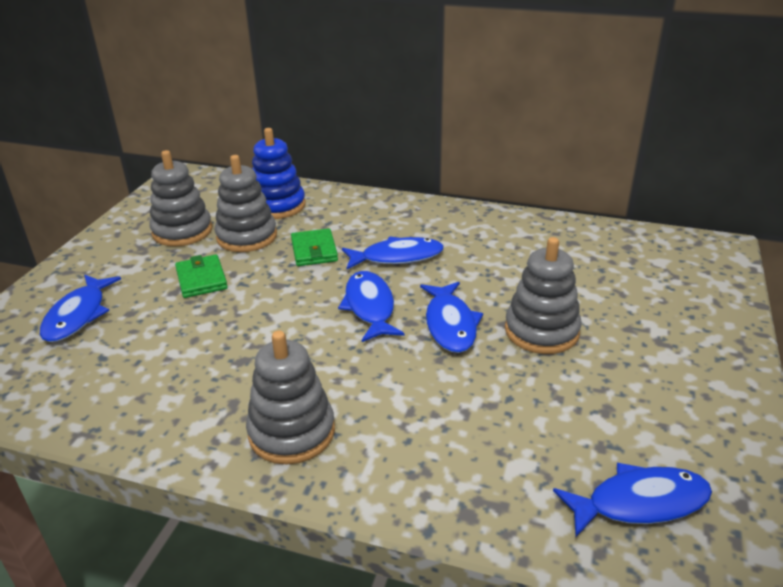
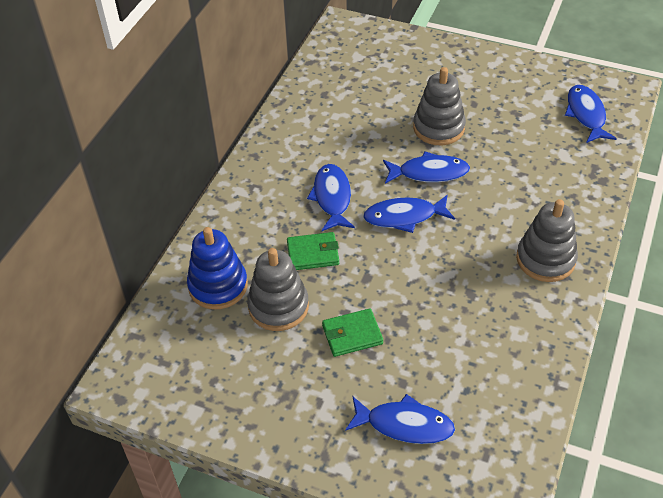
camera: 85 degrees left, 15 degrees up
grey stacking toy [149,150,212,246] -> none

